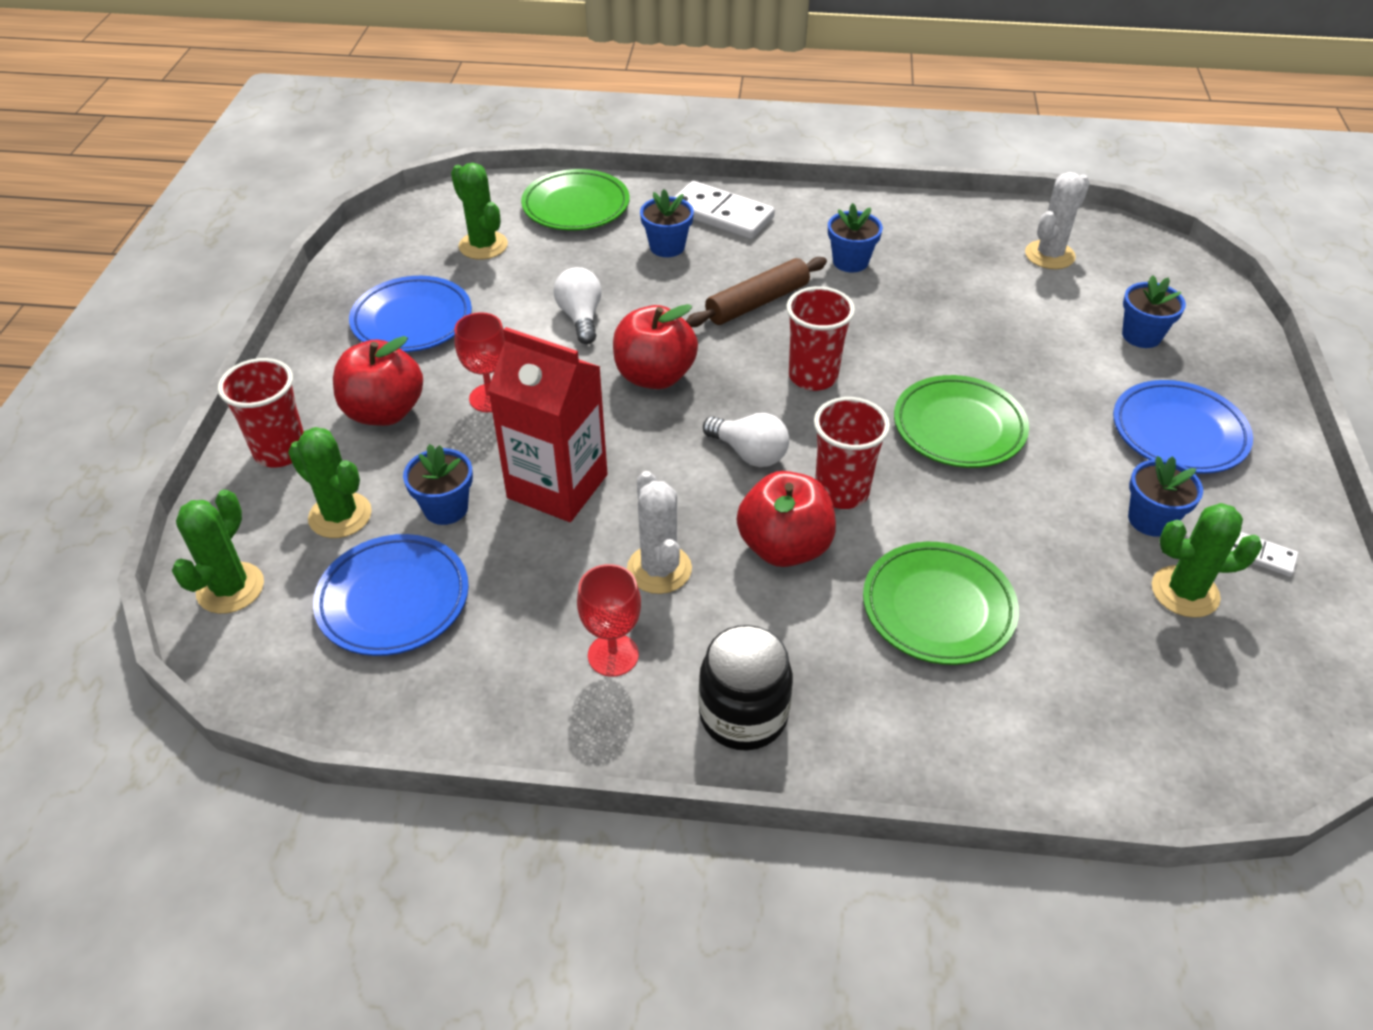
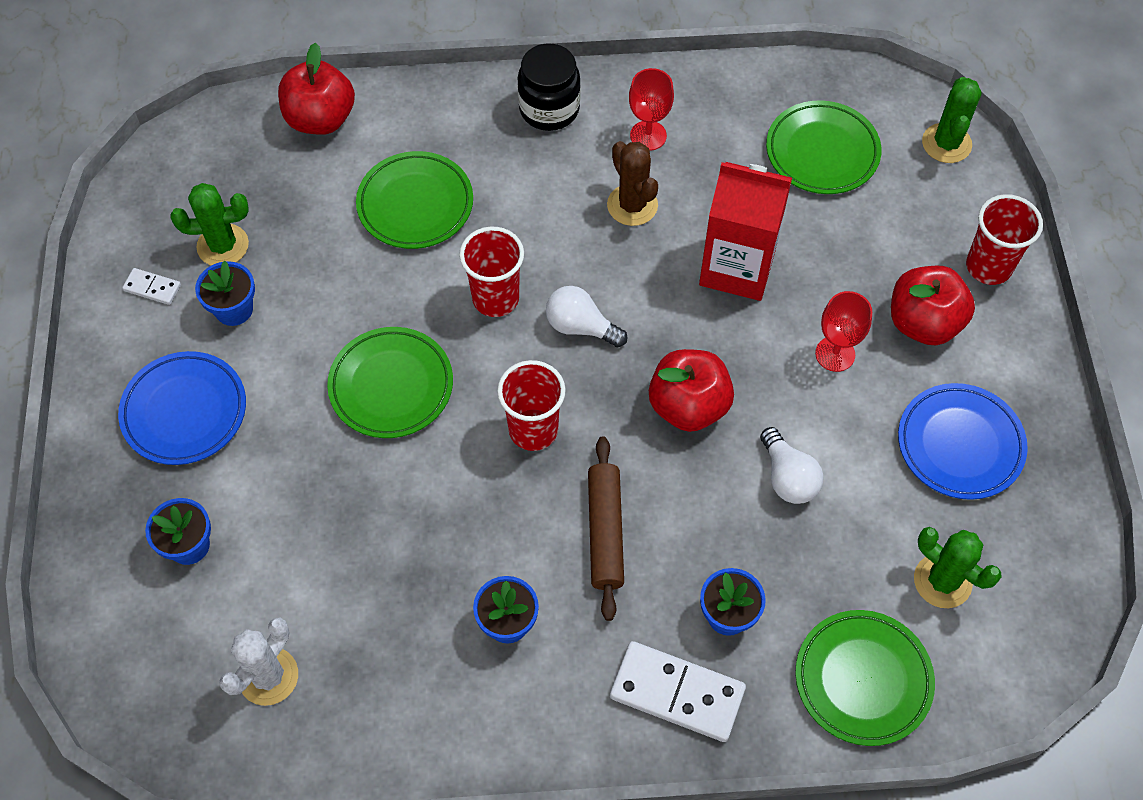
camera: 170 degrees right, 15 degrees up
green cactus [288,427,372,538] -> none
blue plate [313,534,469,656] -> green plate [766,100,882,194]
blue flower pot [403,444,473,525] -> none
white cactus [627,471,692,594] -> brown cactus [607,141,658,226]
brown rolling pin [686,257,827,327] -> brown rolling pin turned 45 degrees counterclockwise [588,436,624,621]
red apple [737,471,836,567] -> red apple moved to [278,43,355,135]

